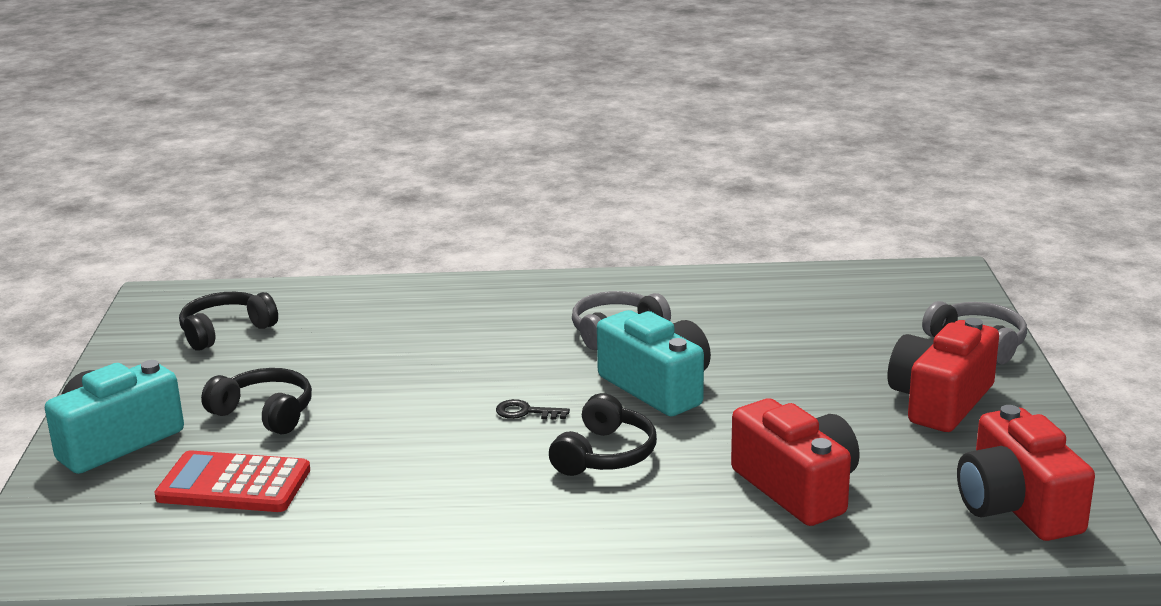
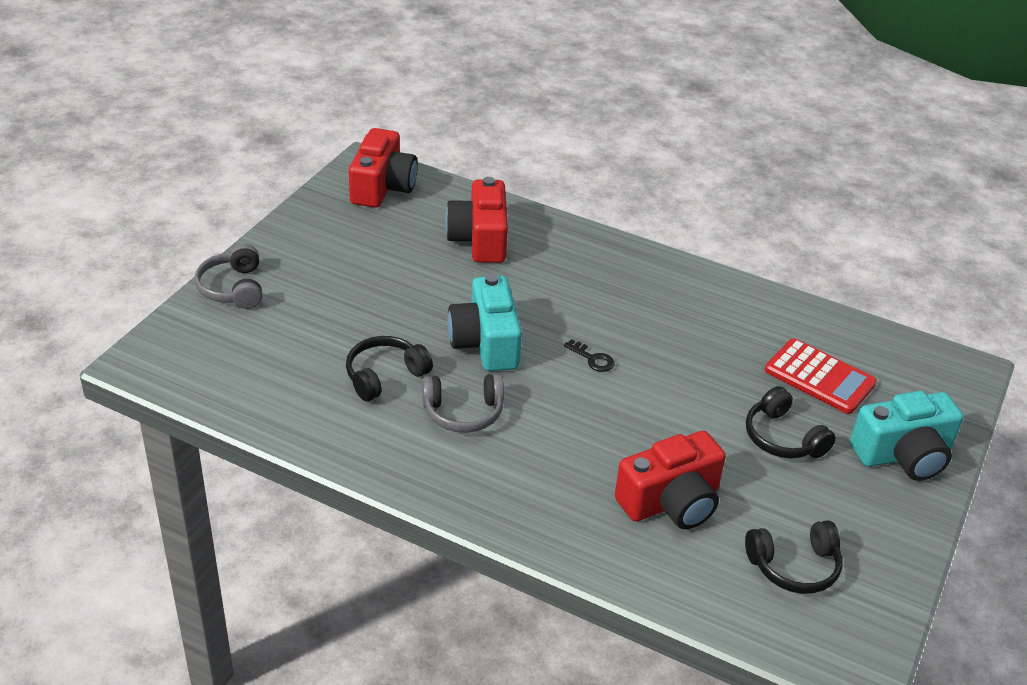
camera: 155 degrees left, 15 degrees up
black headphones [549,393,657,476] -> black headphones moved to [346,336,433,401]
red camera [888,318,999,432] -> red camera moved to [615,431,726,529]

